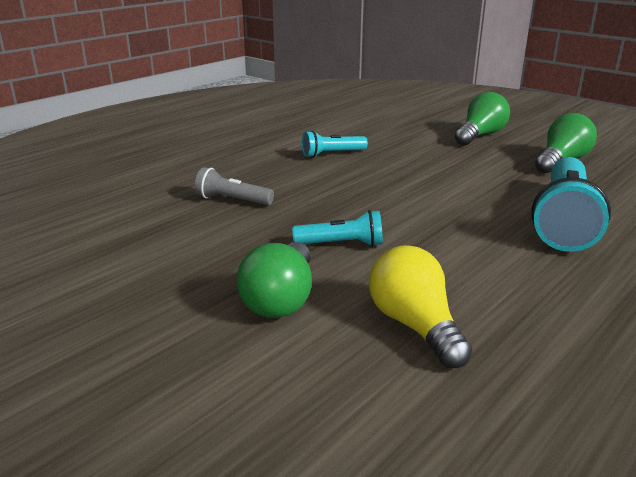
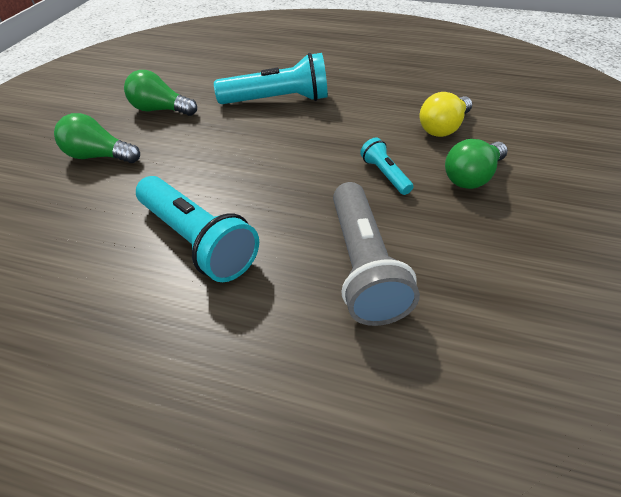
camera: 115 degrees left, 20 degrees up
grey flashlight [195,167,274,205] -> grey flashlight [333,182,420,326], size x1.98
green light bulb [237,242,312,318] -> green light bulb turned 150 degrees clockwise [445,139,508,189]
turquoise flashlight [302,131,368,158] -> turquoise flashlight [136,176,259,282], size x1.98

